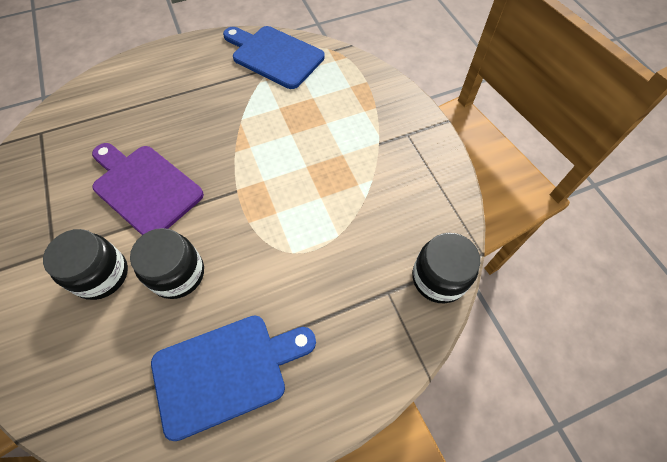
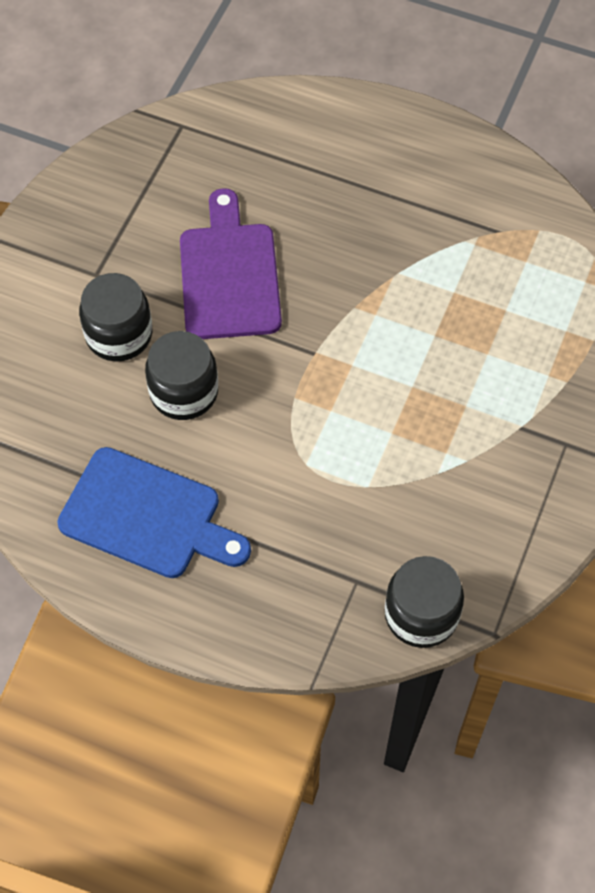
camera: 45 degrees right, 0 degrees up
blue cutting board [223,26,325,89] -> none

